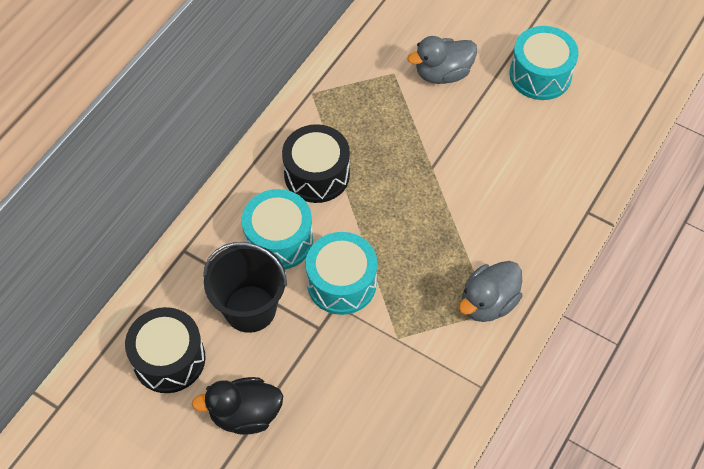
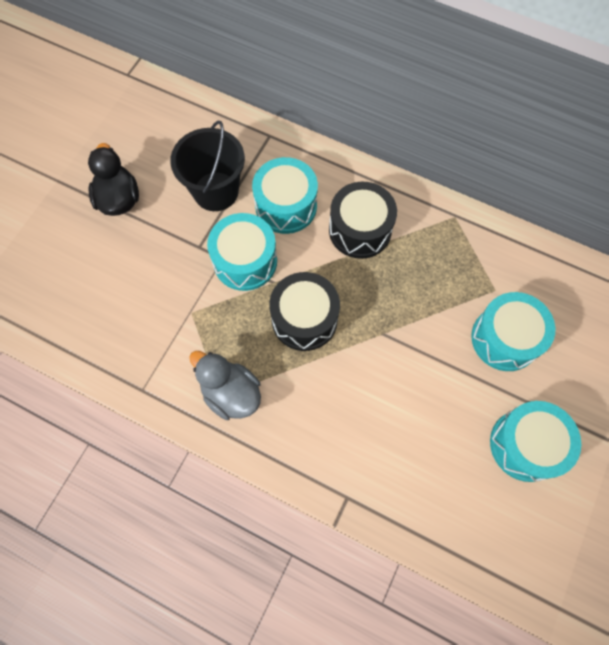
camera: 85 degrees right, 10 degrees up
black drum [125,307,206,393] -> black drum moved to [269,272,340,351]
grey duck [407,36,477,84] -> turquoise drum [471,292,555,371]

